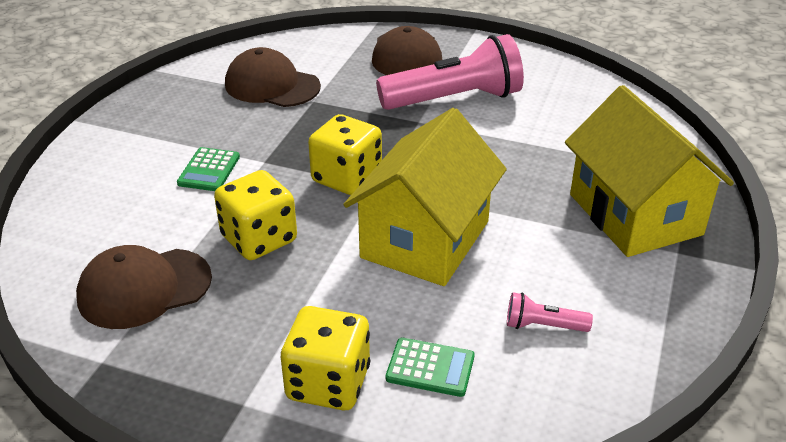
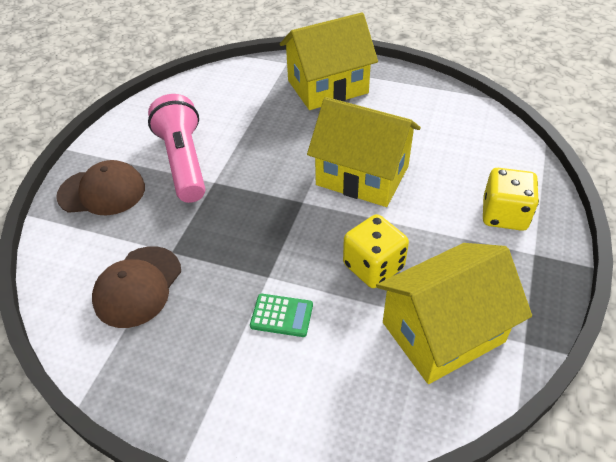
camera: 90 degrees left, 10 degrees up
brown cap [76,245,212,329] -> yellow house [376,243,532,384]
yellow dice [308,114,382,195] -> none
green calculator [386,337,475,397] -> none
pink flashlight [507,292,593,332] -> none

